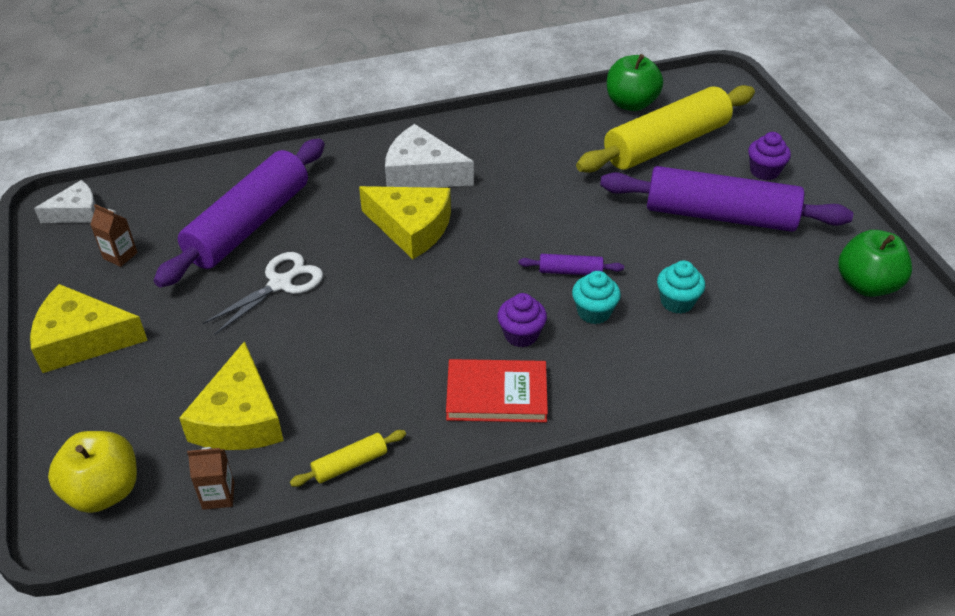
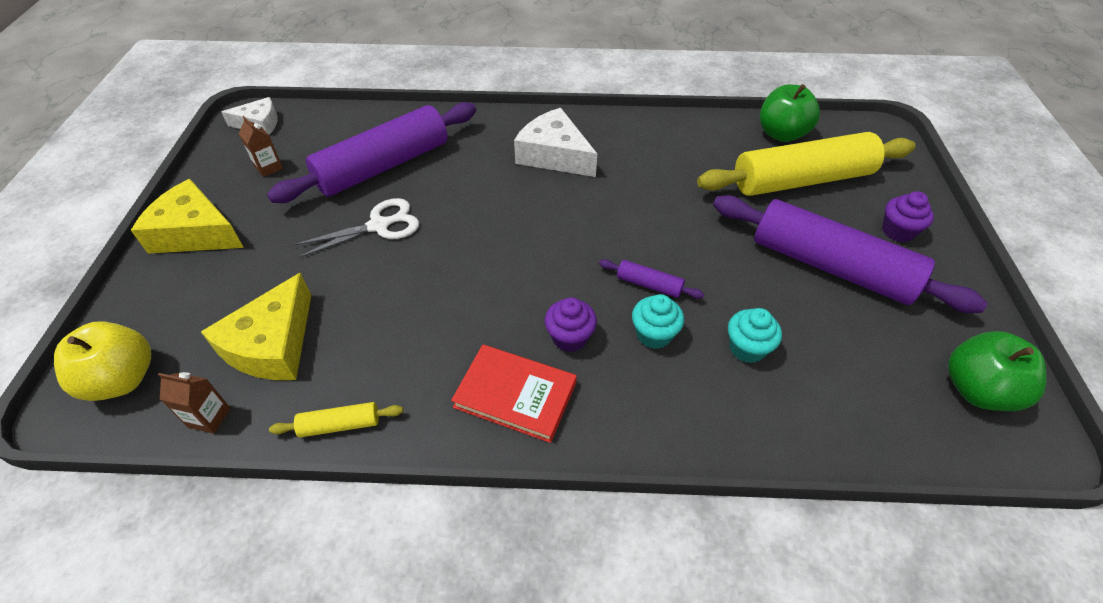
camera: 20 degrees right, 5 degrees up
yellow cheese [359,186,451,259] -> none

